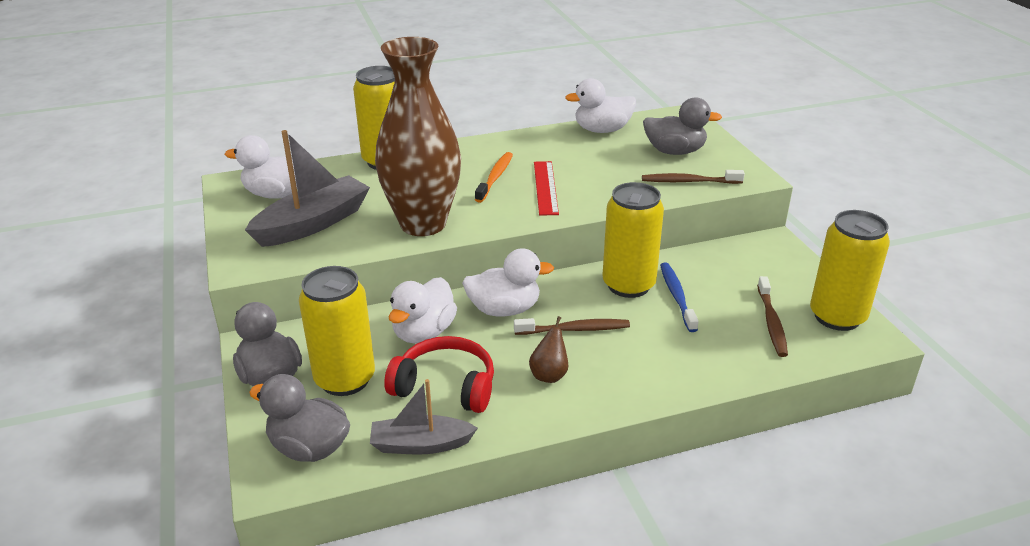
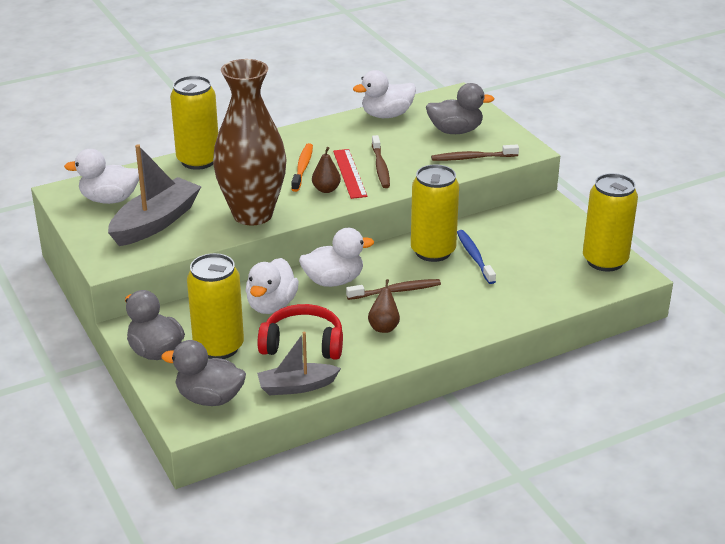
camera: 10 degrees left, 0 degrees up
brown toothbrush [757,276,788,357] -> brown toothbrush moved to [372,135,390,188]
none -> brown pear [312,147,341,193]

